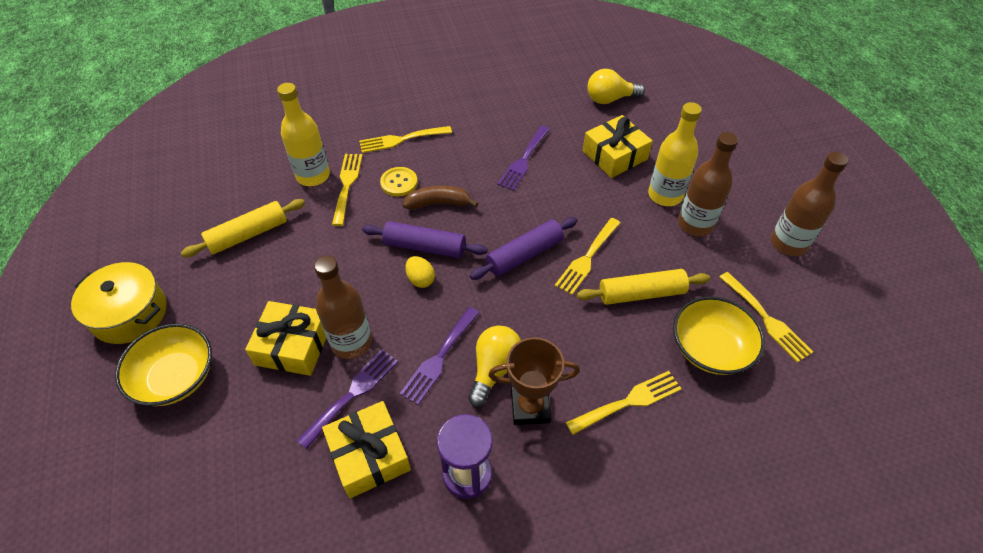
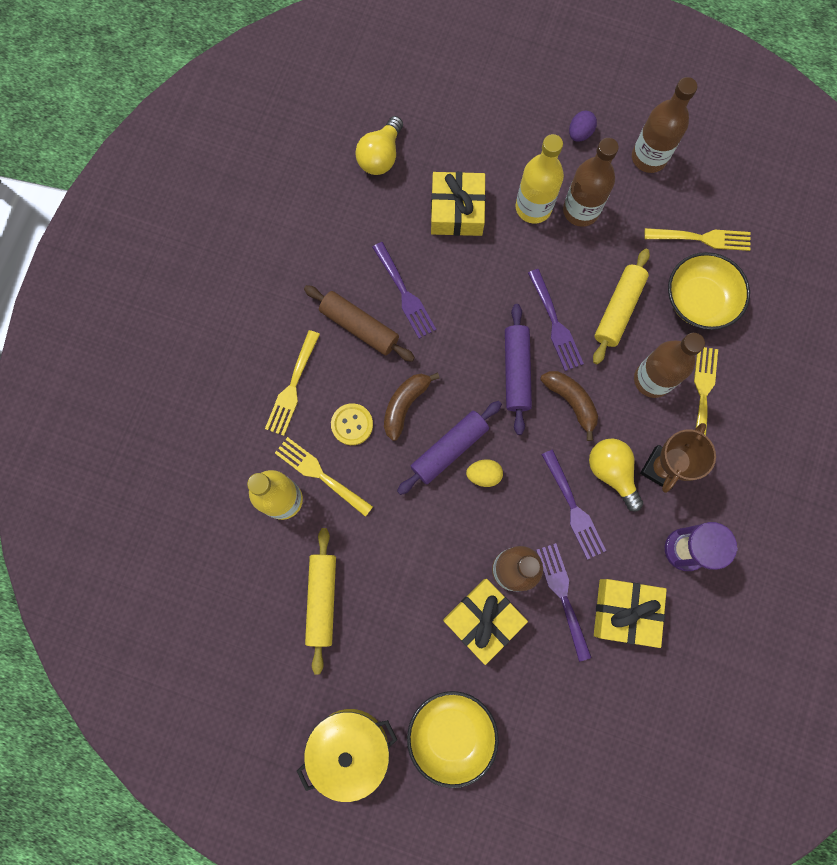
camera: 55 degrees left, 25 degrees up
yellow fork [555,218,621,295] -> purple fork [528,269,584,371]
none -> brown rolling pin [304,285,415,362]
none -> brown banana [540,371,598,441]
none -> purple egg [569,111,597,142]
none -> brown bottle [634,333,705,398]

